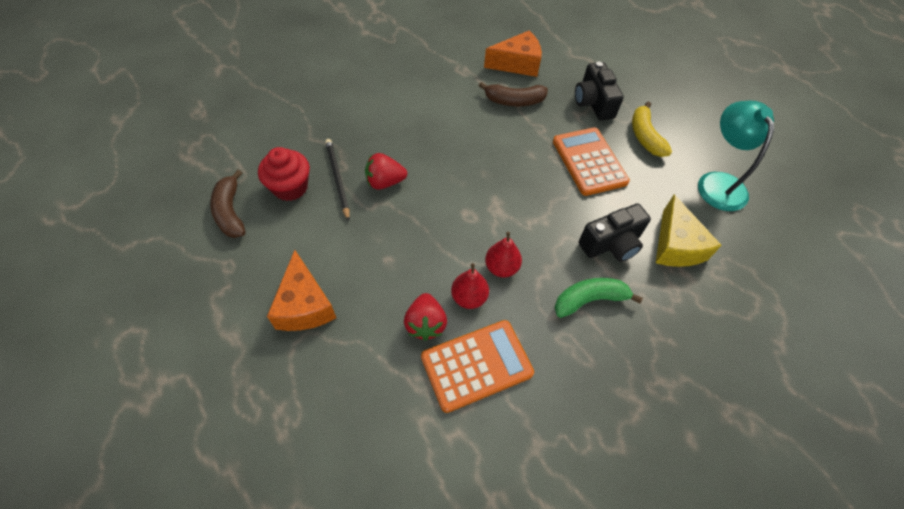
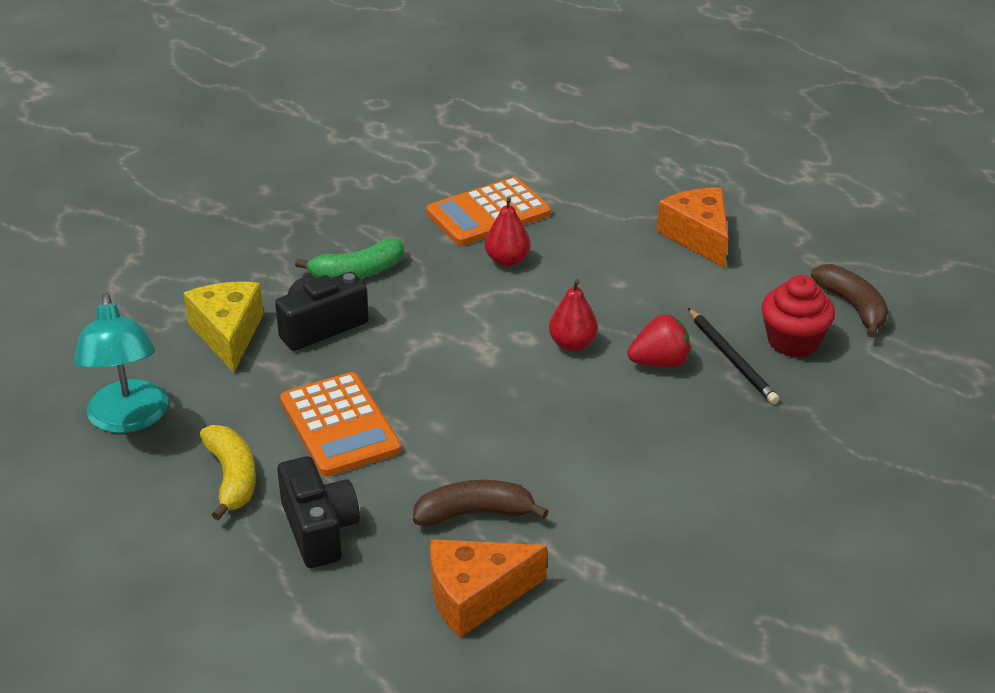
camera: 175 degrees right, 20 degrees down
red strawberry [404,293,447,341] -> none
red pear [485,232,522,278] -> red pear moved to [549,279,598,351]

